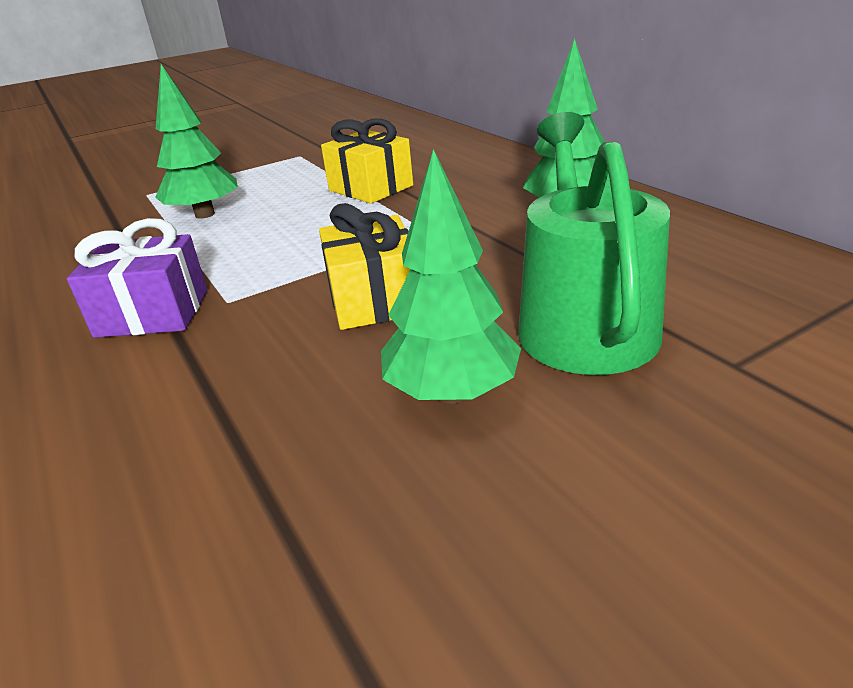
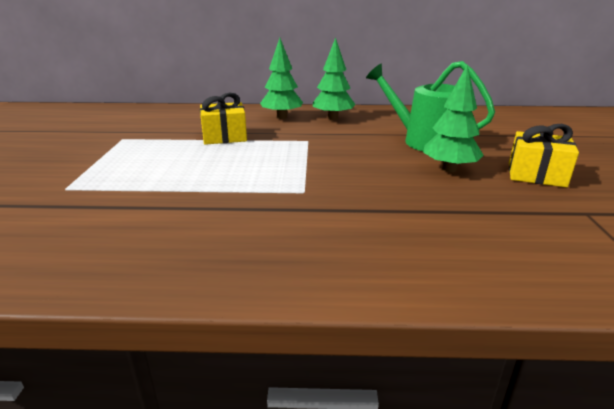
camera: 60 degrees left, 5 degrees down
purple gift [67,218,207,338] -> none
green tree [155,64,238,219] -> green tree moved to [260,38,303,119]
yellow gift [319,203,411,330] -> yellow gift moved to [509,124,579,188]

